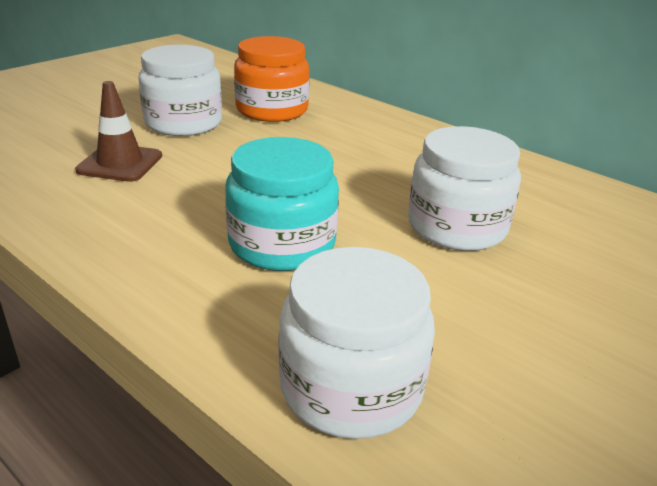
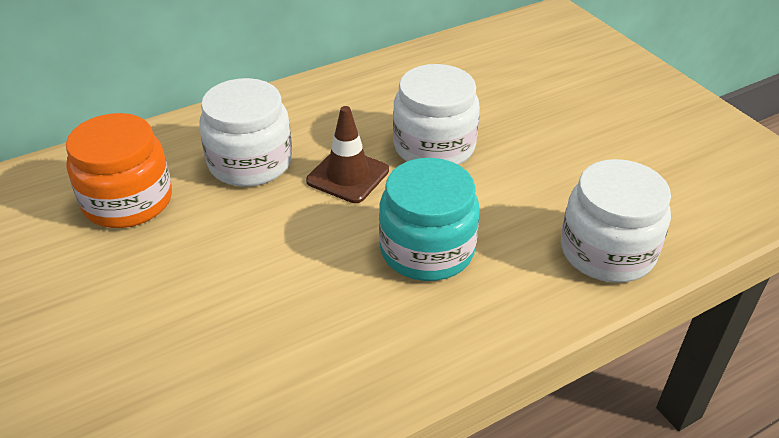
camera: 70 degrees left, 10 degrees up
brown traffic cone [75,81,162,182] -> brown traffic cone moved to [306,106,389,203]
white jar [138,45,222,136] -> white jar moved to [199,78,292,187]

